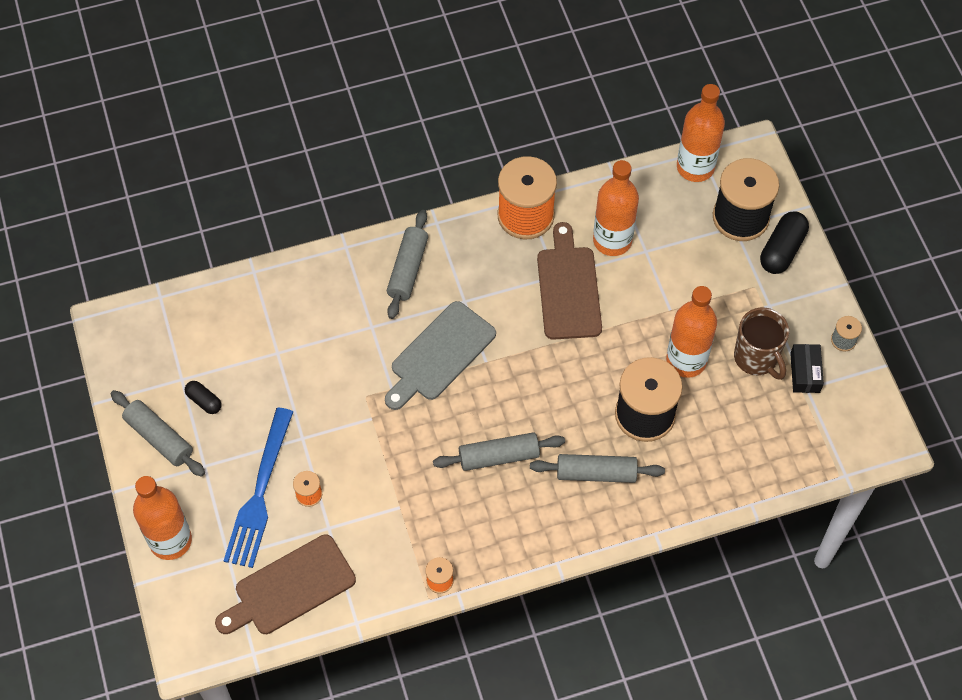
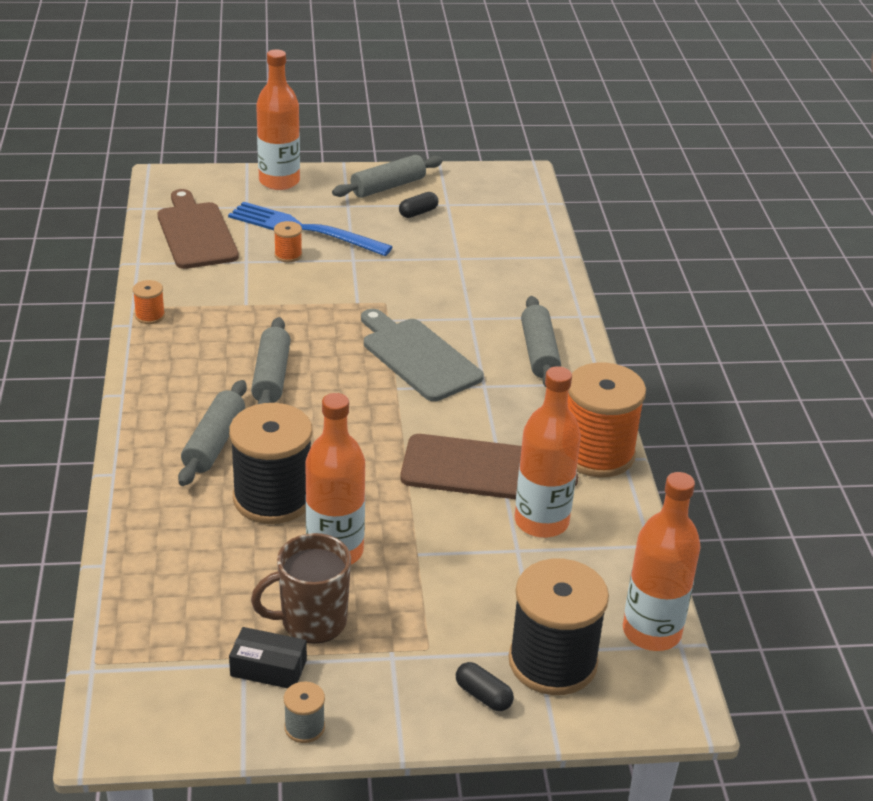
camera: 100 degrees right, 25 degrees down
grey rolling pin [387,210,428,319] -> grey rolling pin turned 60 degrees clockwise [521,296,561,387]
black capsule [760,212,809,274] -> black capsule [456,662,514,711], size x0.58

